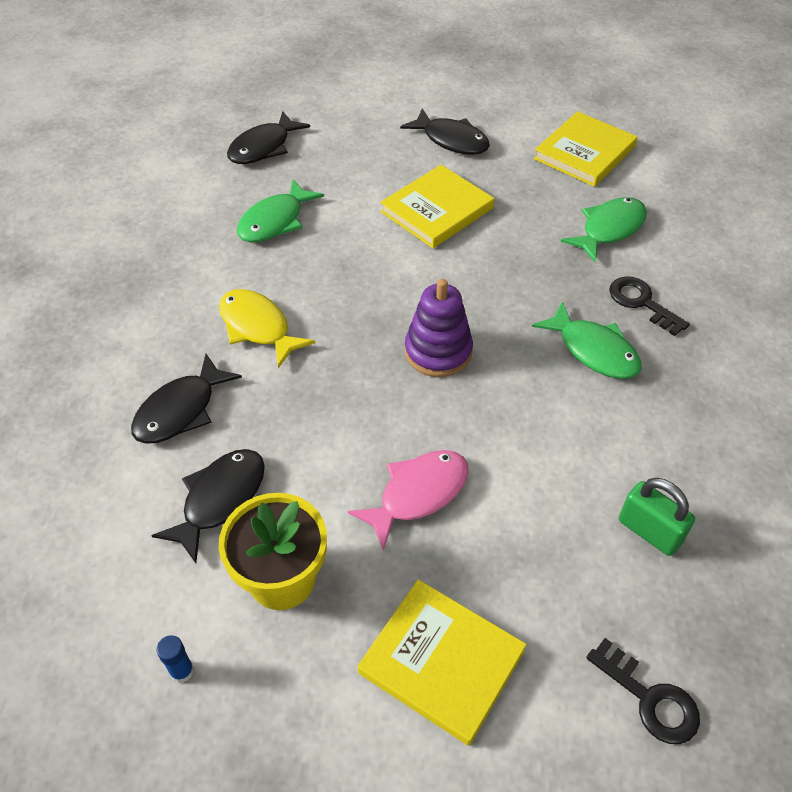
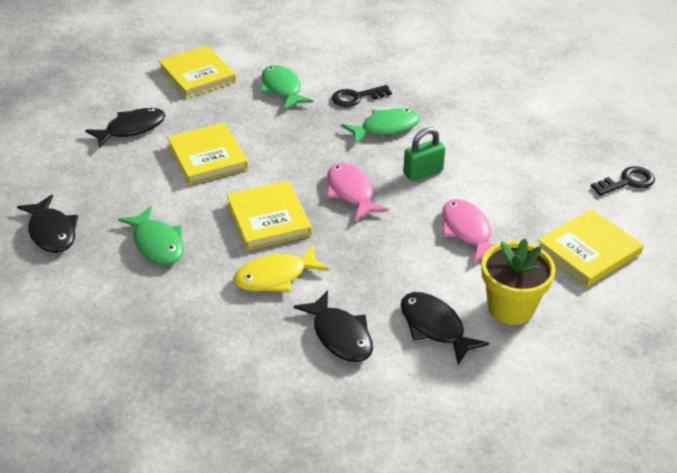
camera: 70 degrees left, 10 degrees down
blue glue stick [156,636,194,683] -> none
purple stacking toy [405,279,473,377] -> pink fish [327,163,389,221]
green padlock [619,478,695,556] -> green padlock moved to [403,127,445,181]
none -> yellow book [226,181,312,250]

